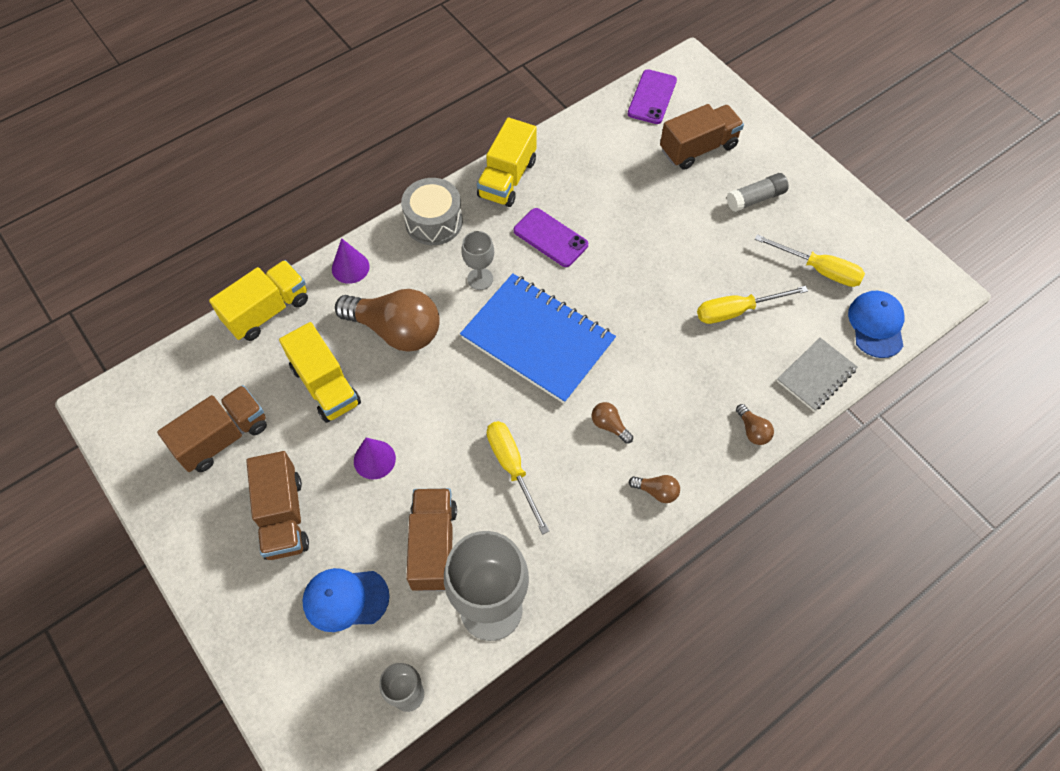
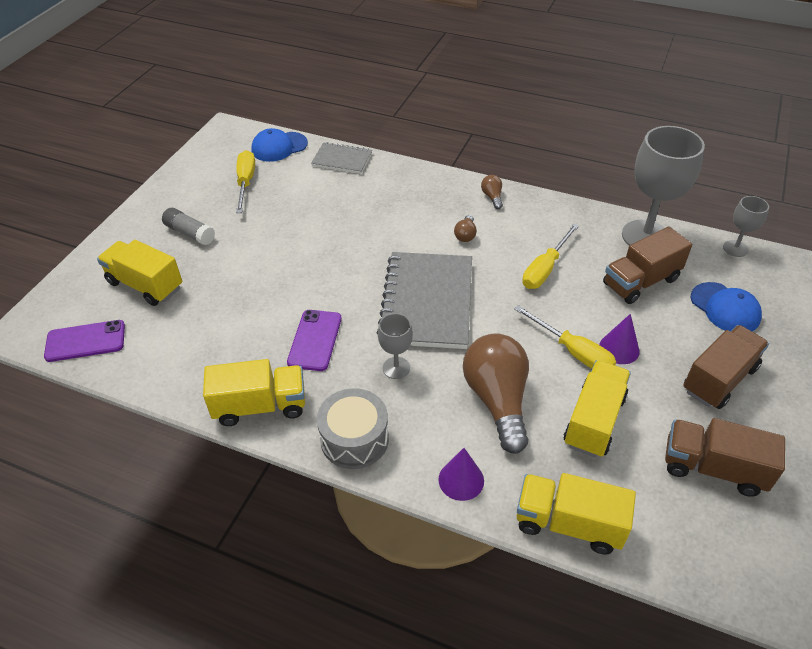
camera: 120 degrees left, 15 degrees down
blue notebook [460,273,616,404] -> grey notebook [377,252,472,349]
brown truck [660,104,744,170] -> yellow truck [97,240,182,306]
yellow screwdriver [697,286,808,324] -> yellow screwdriver moved to [514,305,616,369]
brown light bulb [736,404,774,445] -> none

